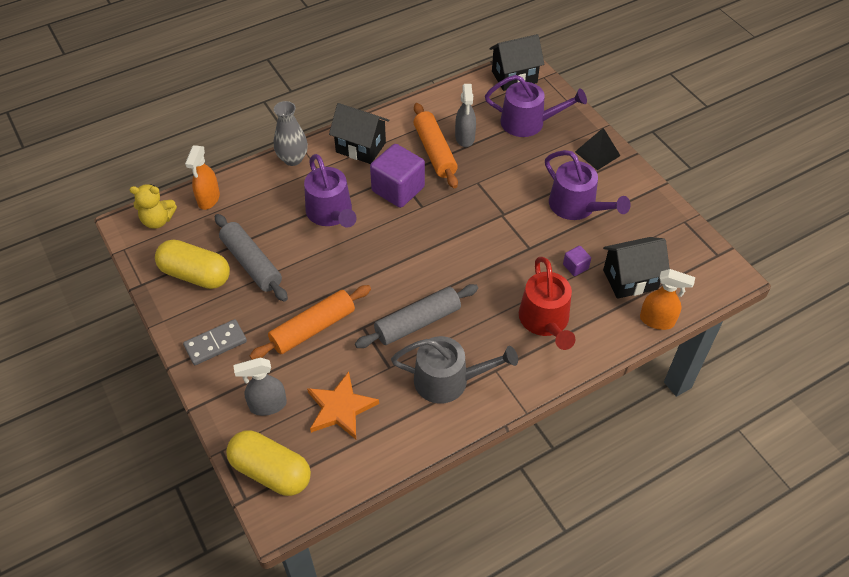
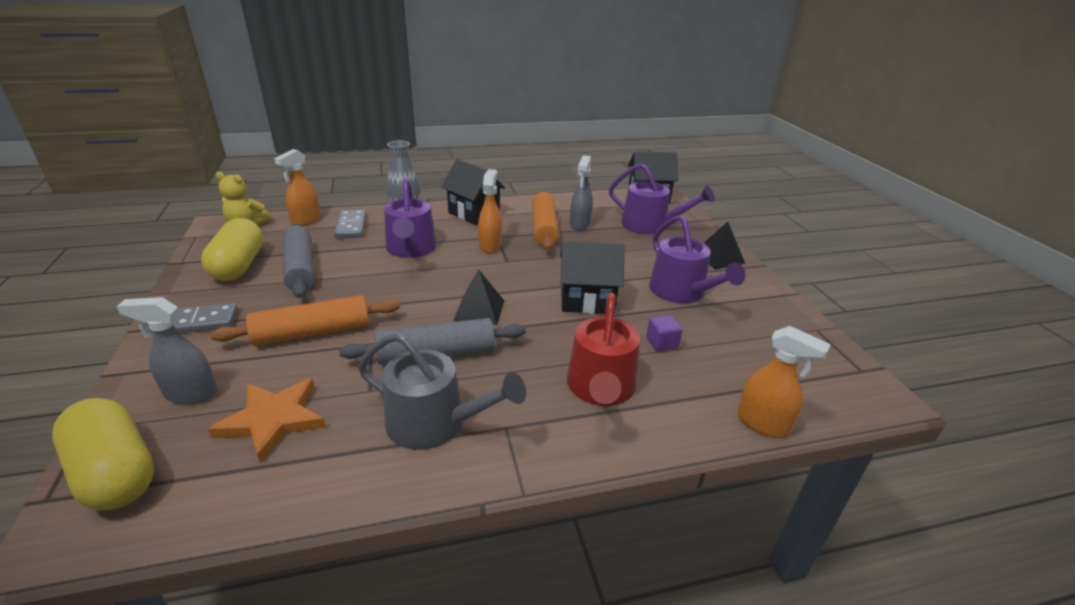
camera: 15 degrees right, 20 degrees down
yellow capsule [155,240,230,289] -> yellow capsule turned 45 degrees clockwise [201,218,263,281]
purple cube [370,144,425,208] -> orange spray bottle [478,169,502,253]
black house [603,237,670,299] -> black house moved to [560,241,624,314]
none -> grey domino [334,210,366,238]
none -> black pyramid [453,269,504,325]

